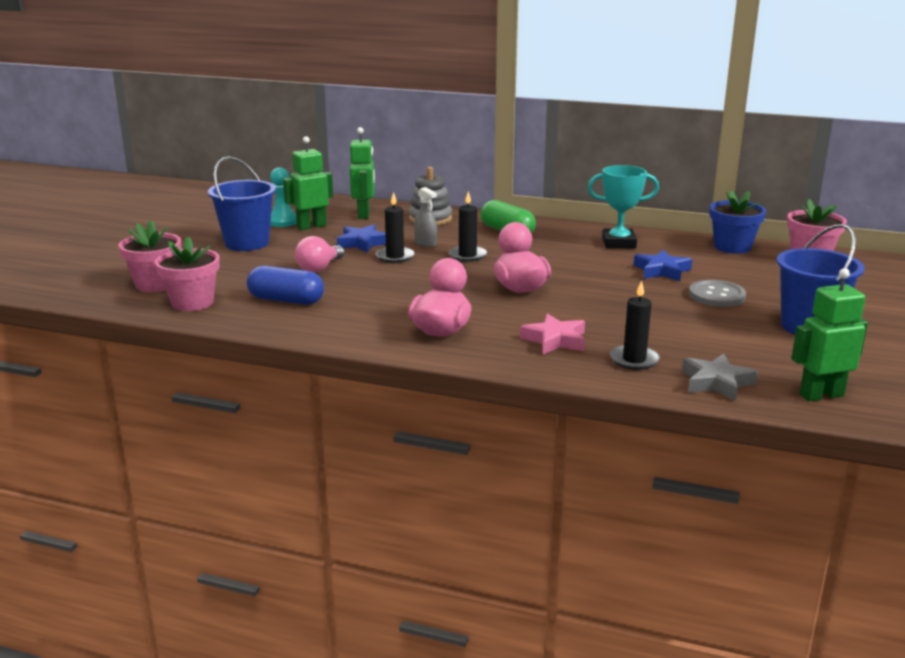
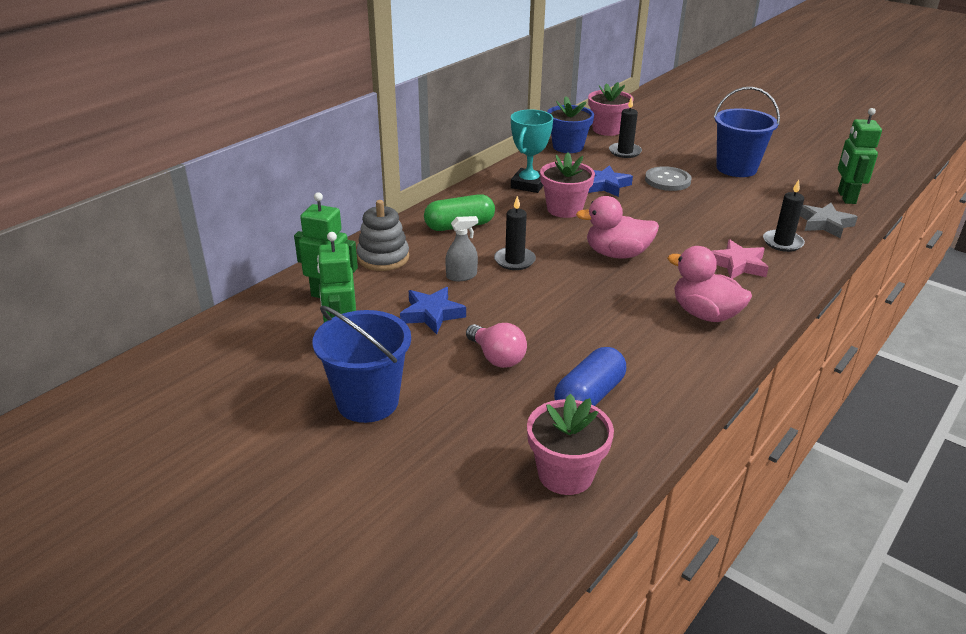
camera: 70 degrees left, 10 degrees up
pink flower pot [119,220,181,292] -> pink flower pot moved to [540,152,595,218]
turquoise pawn [270,167,297,227] -> none
black candle [376,192,414,263] -> black candle moved to [609,97,642,158]

